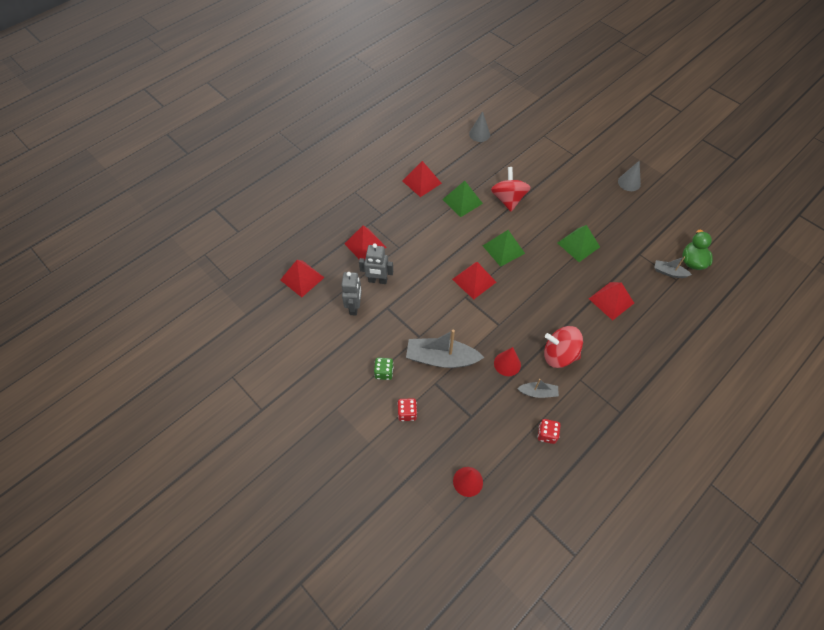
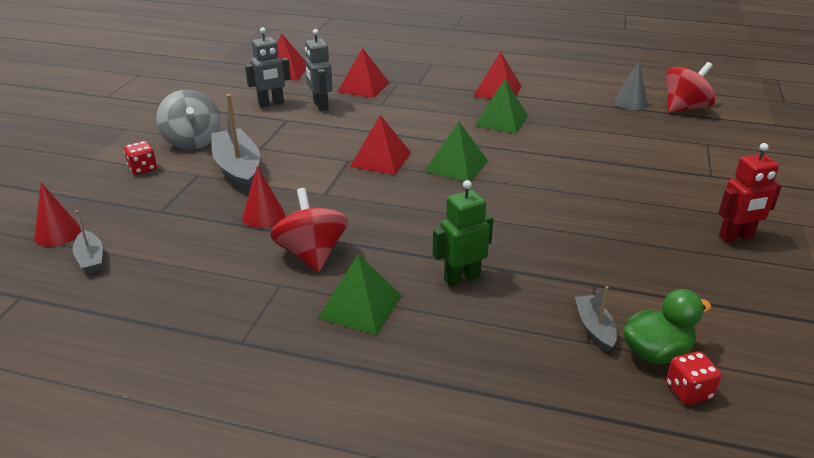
camera: 60 degrees right, 25 degrees down
green dice [374,358,394,380] -> grey spinning top [156,89,221,150]
red spinning top [491,167,531,212] -> red spinning top moved to [665,62,715,113]
grey boat [517,379,559,398] -> grey boat moved to [73,210,103,274]
red dice [538,419,560,444] -> red dice moved to [666,351,721,405]
green pyramid [558,225,600,262] -> green pyramid moved to [317,254,402,335]
red pyramid [589,282,634,320] -> green robot [433,180,493,287]
grey cone [618,160,641,191] -> red robot [718,143,782,243]

